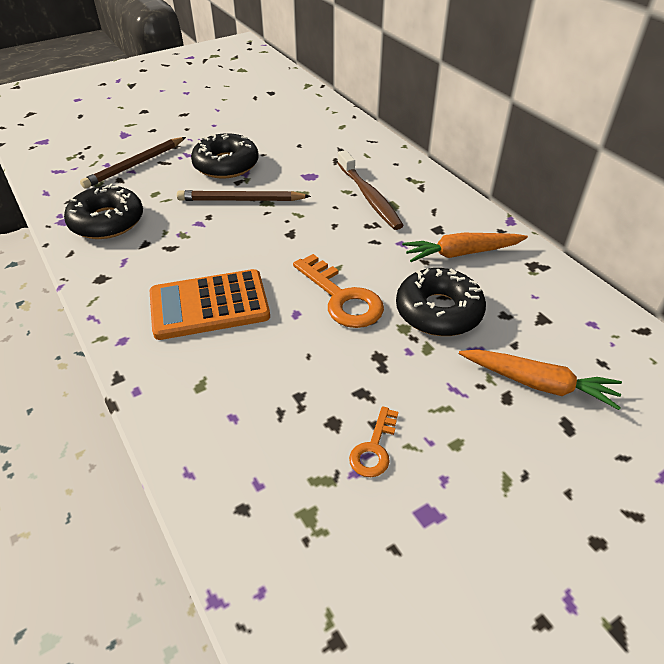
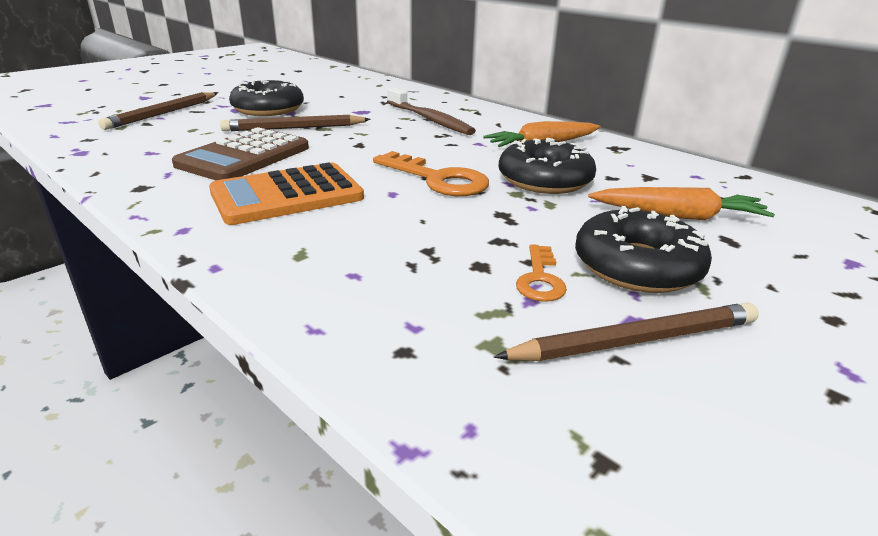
camera: 15 degrees left, 15 degrees down
black donut [64,184,143,239] -> black donut moved to [575,206,712,293]
none -> brown calculator [172,127,309,180]
none -> brown pencil [494,302,759,361]

